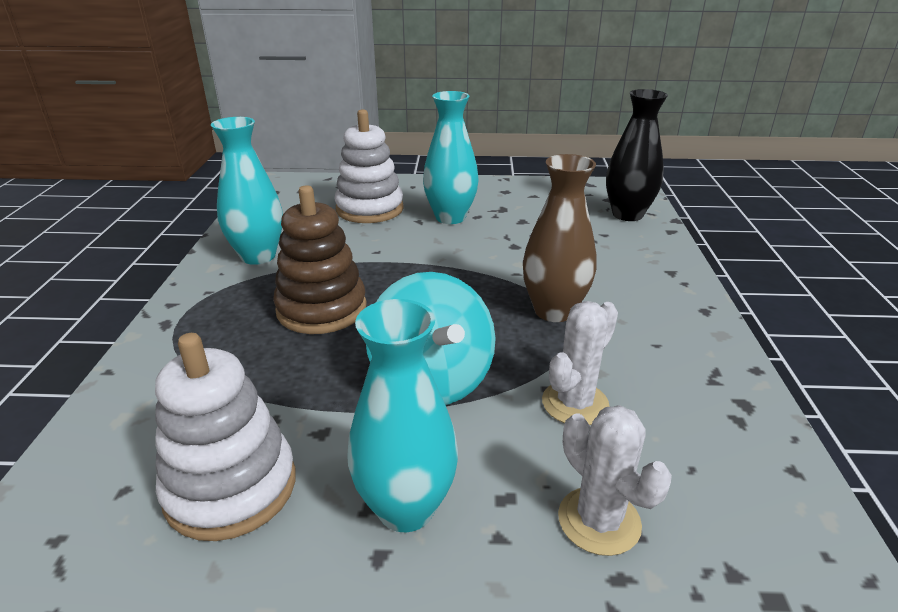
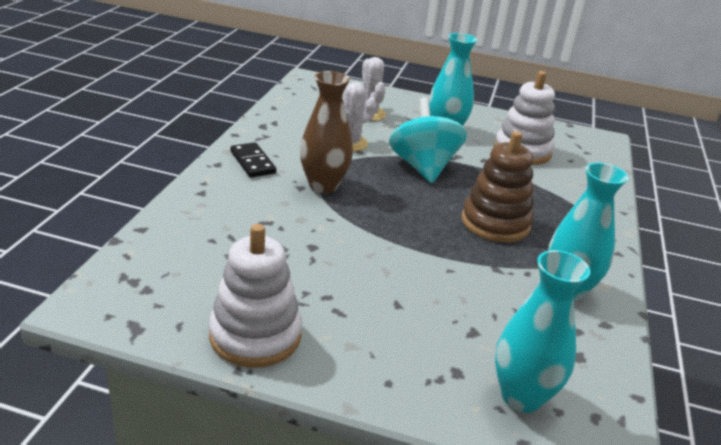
camera: 170 degrees left, 0 degrees up
white stacking toy [335,109,404,223] -> white stacking toy moved to [209,224,302,368]
turquoise vase [423,91,479,224] -> turquoise vase moved to [495,250,590,413]
black vase [606,89,668,221] -> none
none -> black domino [231,142,276,177]

